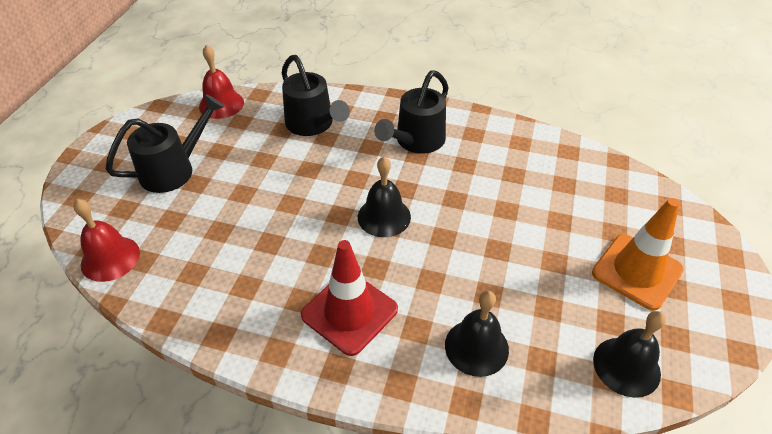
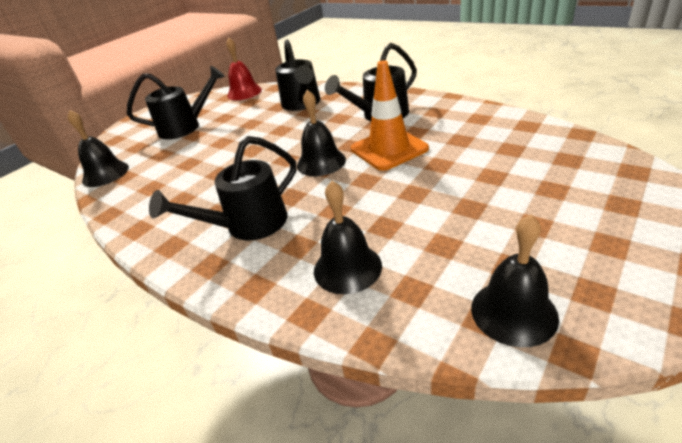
camera: 25 degrees right, 10 degrees down
red bell [73,199,140,282] -> black bell [68,110,129,187]
red traffic cone [301,240,398,356] -> black watering can [149,136,296,240]
orange traffic cone [592,198,684,311] -> orange traffic cone moved to [351,60,429,171]

